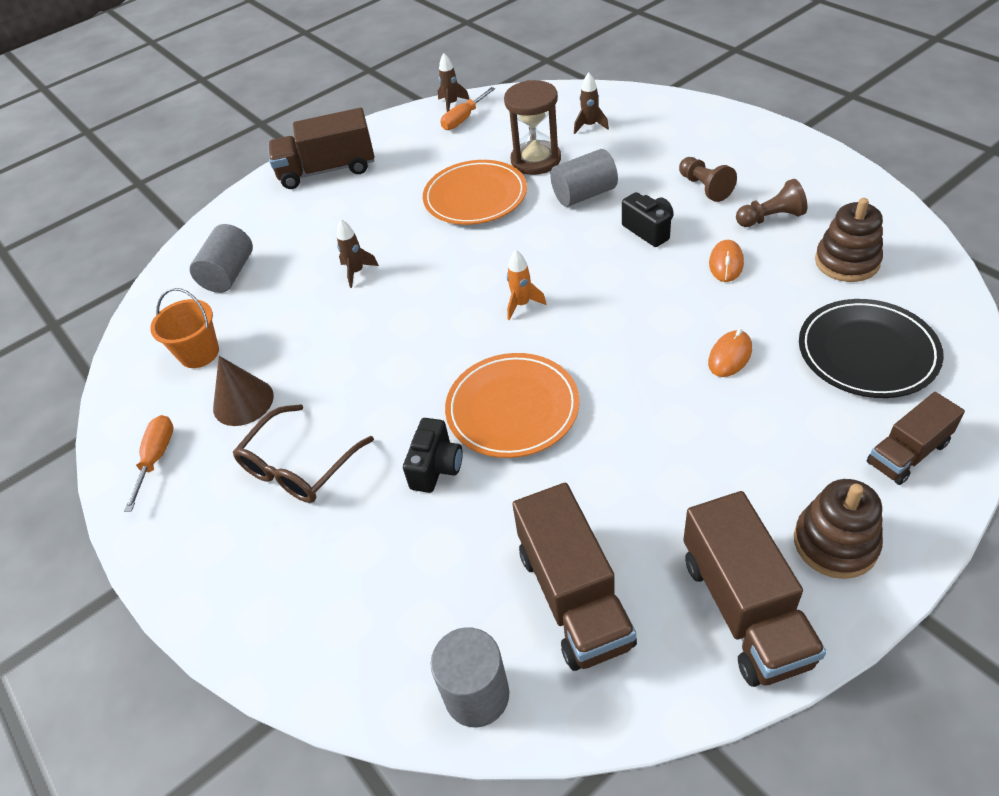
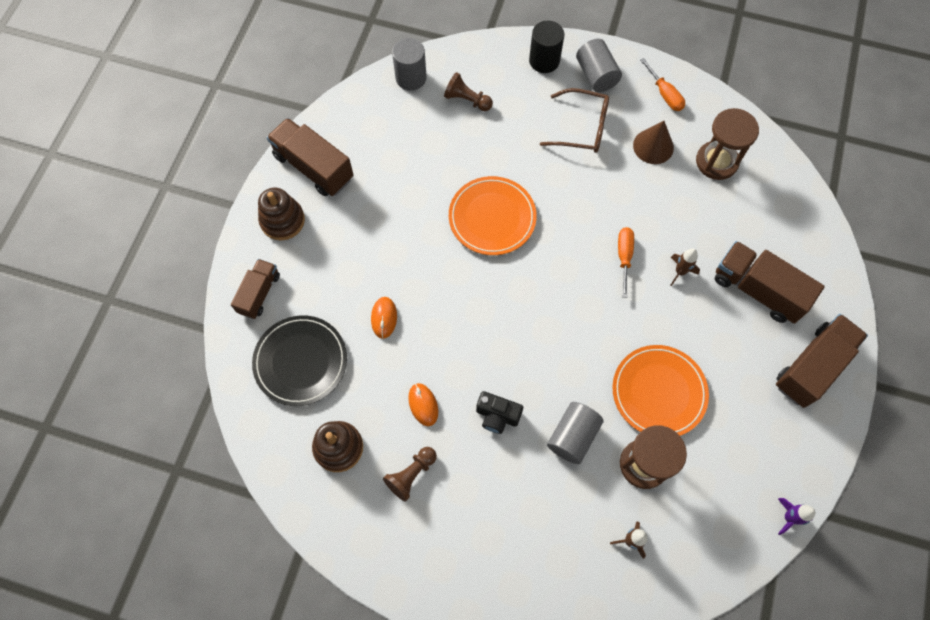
camera: 140 degrees right, 20 degrees up
orange bucket [150,288,219,368] -> brown hourglass [696,108,759,180]
grey cylinder [190,224,253,293] -> grey cylinder moved to [576,39,622,92]
brown glasses [233,404,374,503] -> brown glasses turned 105 degrees clockwise [540,88,609,153]
black camera [403,418,463,493] -> none
brown rocket [438,53,469,112] -> purple rocket [778,498,815,535]
orange screwdriver [441,87,495,130] -> orange screwdriver moved to [618,227,634,298]
orange rocket [507,250,546,320] -> none
brown truck [513,483,637,671] -> brown truck moved to [715,241,825,324]
brown pawn [679,157,737,202] -> brown pawn moved to [444,72,493,111]
none -> black cylinder [529,21,564,73]

